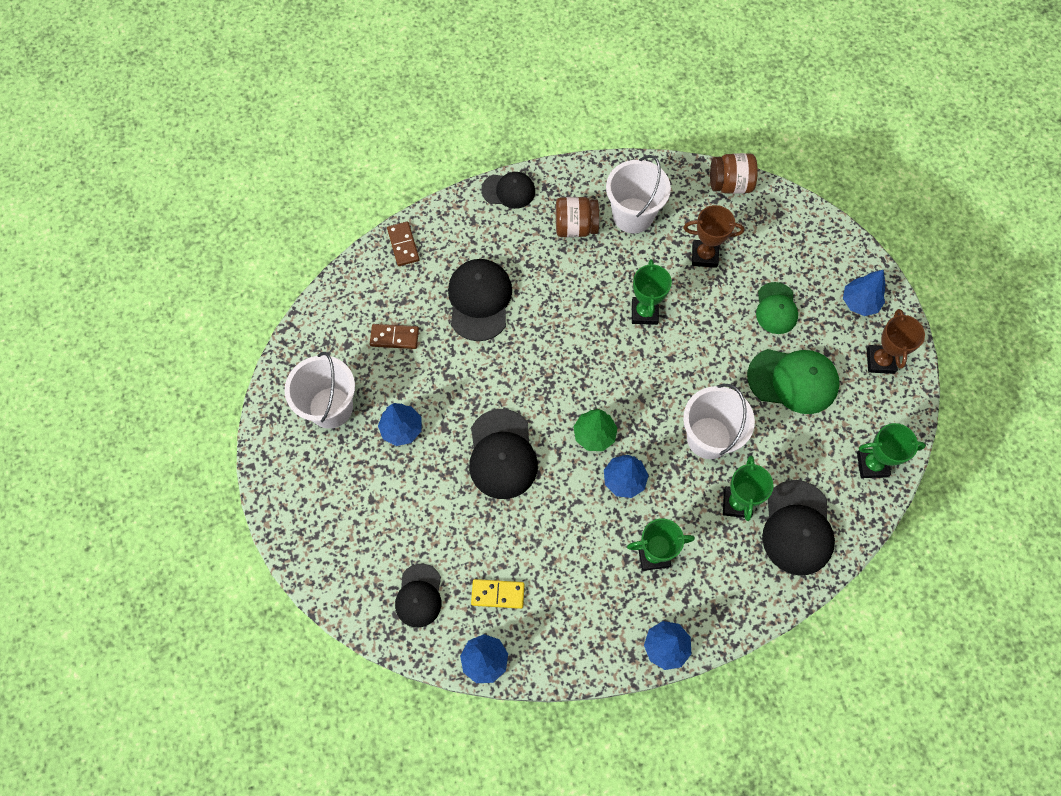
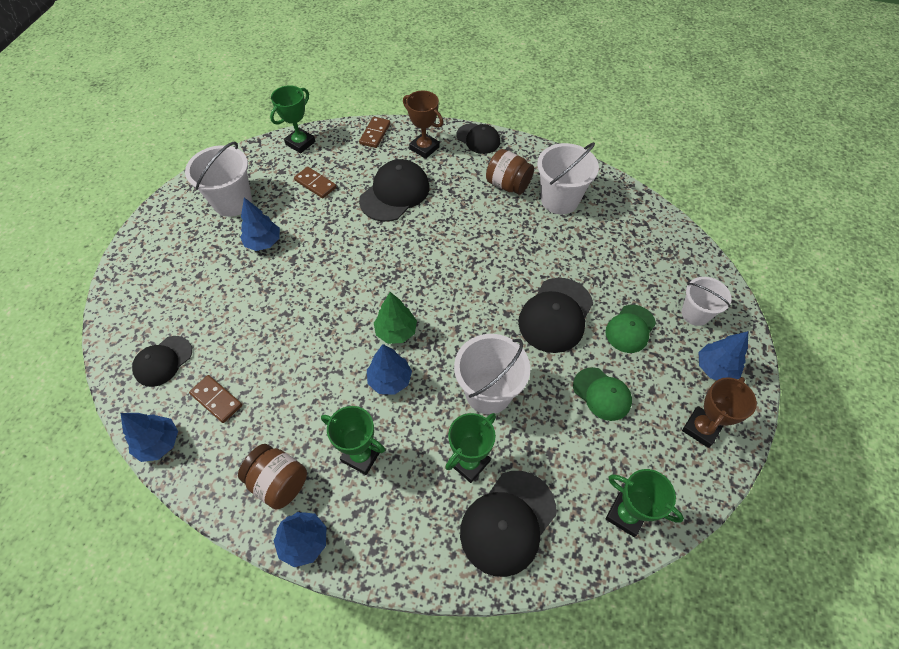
camera: 35 degrees right, 10 degrees down
black cap [469,409,538,499] -> black cap moved to [518,278,593,353]
yellow domino [471,579,525,609] -> brown domino [189,375,242,423]
green trophy [632,259,672,325] -> green trophy moved to [270,85,315,153]
brown trophy [683,205,744,268] -> brown trophy moved to [403,90,444,159]
brown jar [710,153,758,194] -> brown jar moved to [238,444,307,509]
green cap [747,349,840,414] -> green cap [573,367,632,421], size x0.64
none -> white bucket [681,277,732,326]

